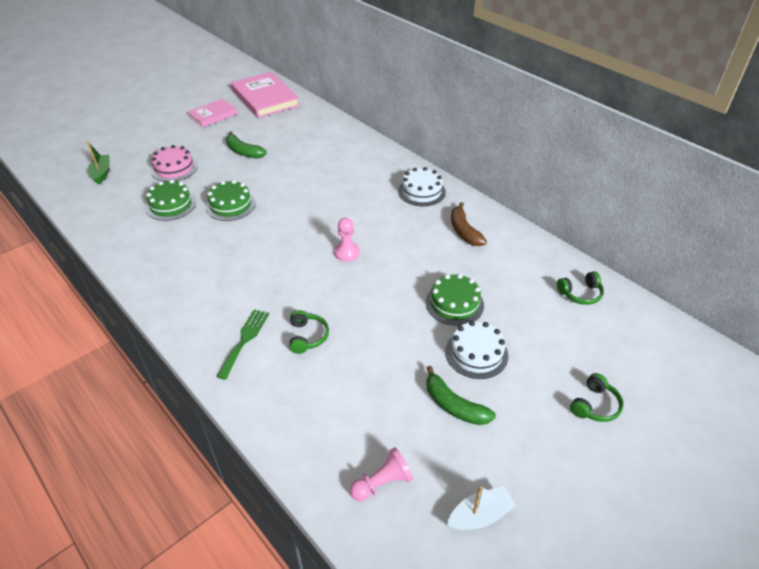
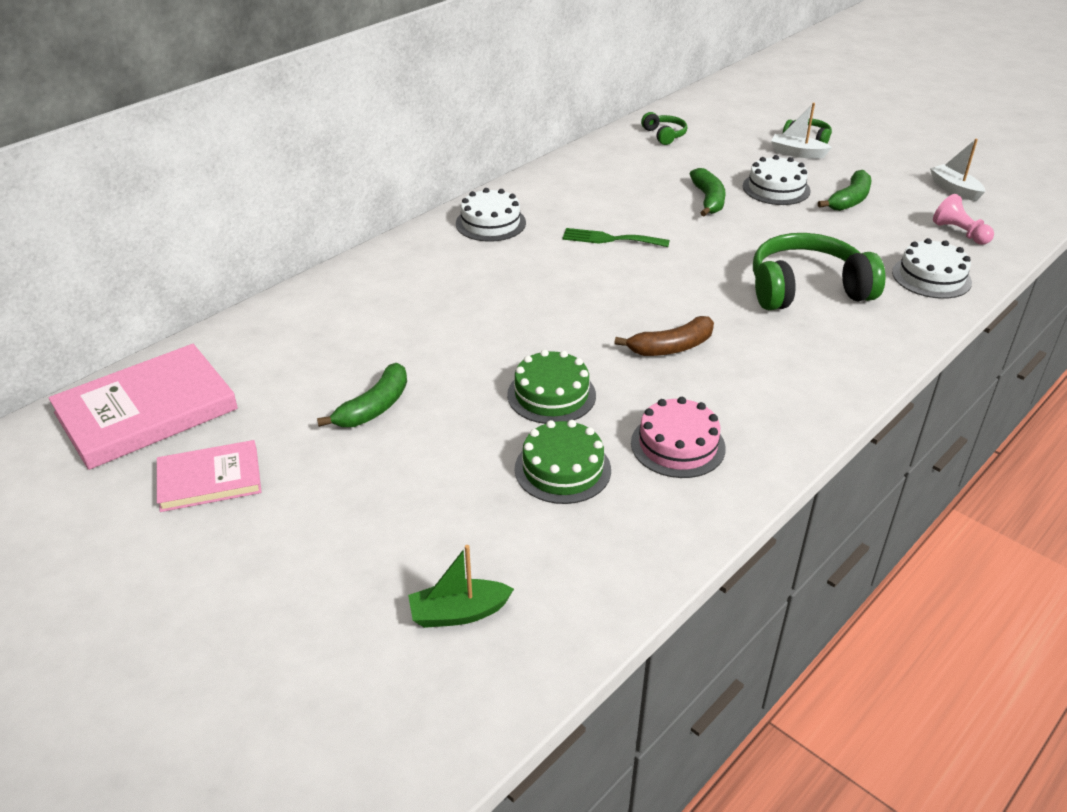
camera: 95 degrees left, 5 degrees down
pink cake [151,145,198,182] -> pink cake moved to [631,397,726,478]
pink book [188,99,238,128] -> pink book turned 60 degrees counterclockwise [157,440,261,512]
green fork [216,309,269,380] -> green fork moved to [562,228,670,247]
green headphones [289,310,329,354] -> green headphones [753,233,886,310], size x2.10
pink pawn [334,218,360,262] -> none
green cake [426,274,484,326] -> green banana [690,168,726,216]
brown banana [451,202,487,246] -> brown banana moved to [615,316,714,356]
none -> white boat [771,103,832,159]
none -> white cake [892,238,972,299]

